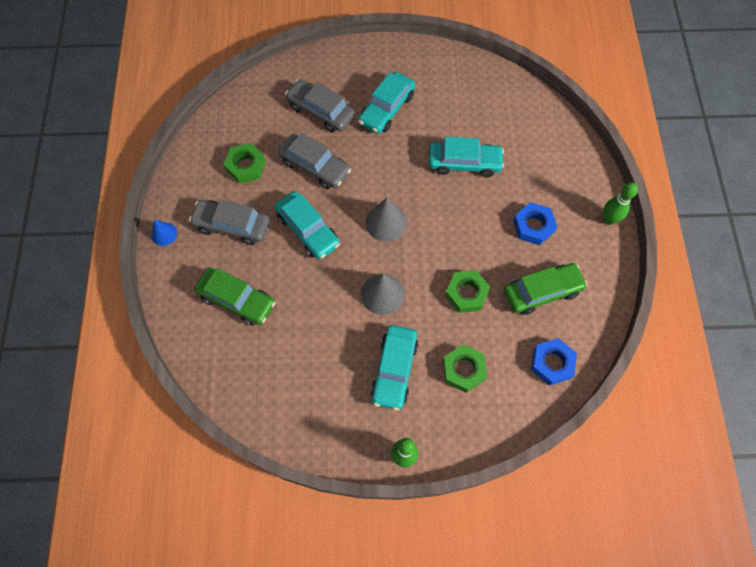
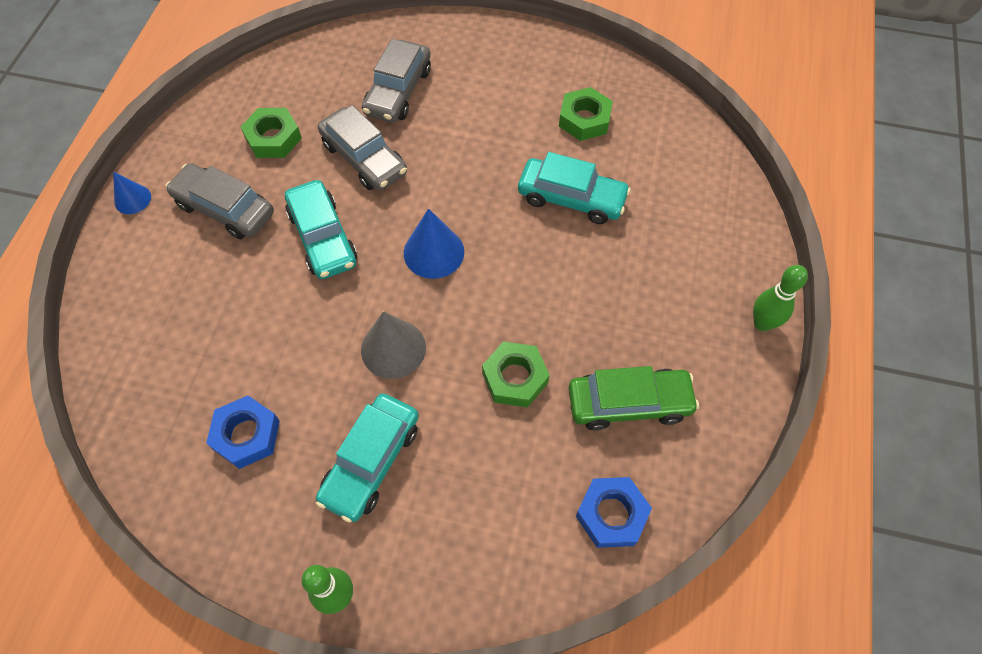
camera: 15 degrees right, 5 degrees down
green car [194,267,276,326] -> none
grey car [285,79,355,133] -> grey car turned 120 degrees counterclockwise [362,39,431,123]
turquoise car [358,72,415,134] -> none
grey cone [365,198,407,242] -> blue cone [404,208,464,279]
green nut [443,344,487,393] -> green nut moved to [559,87,613,141]
blue nut [513,202,557,245] -> blue nut moved to [206,396,280,469]

